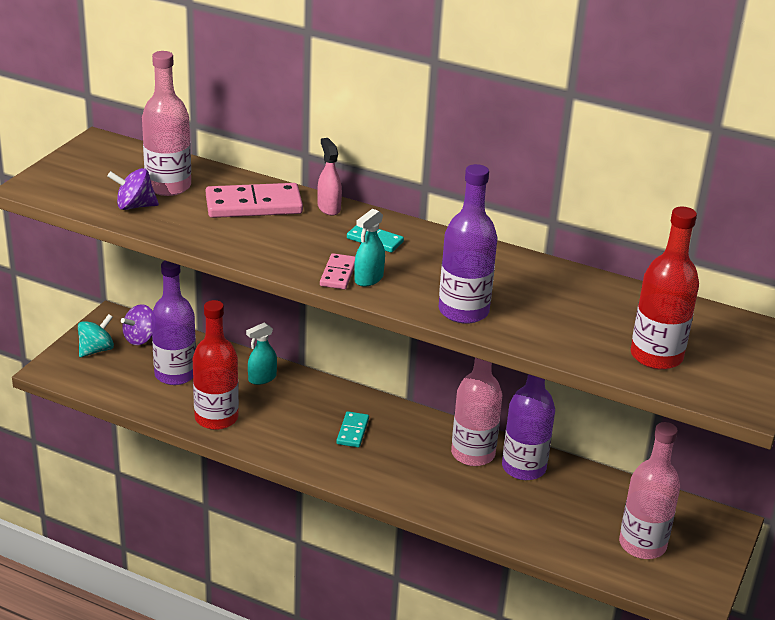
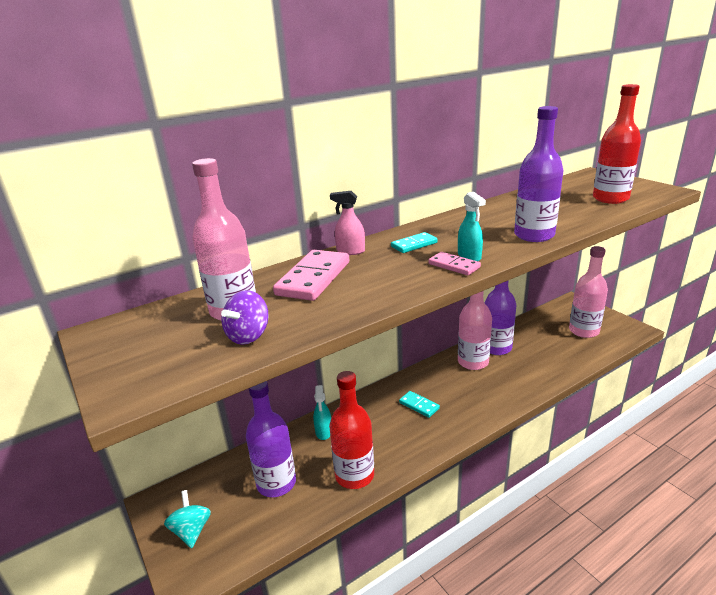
camera: 55 degrees left, 5 degrees down
purple spinning top [121,304,153,345] -> none

